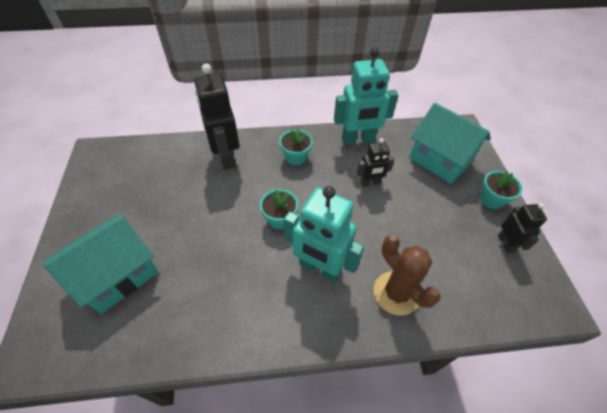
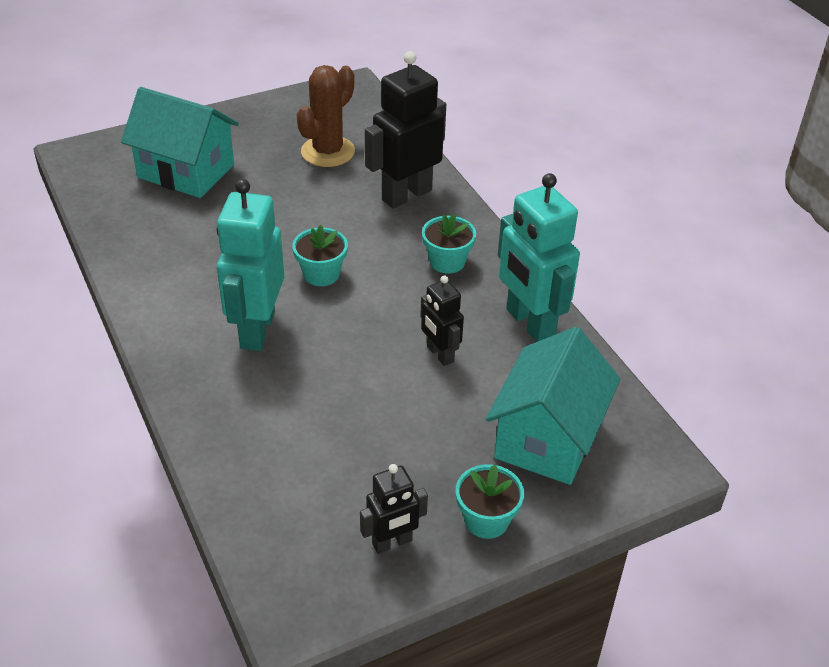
camera: 70 degrees right, 10 degrees down
brown cactus [374,235,441,316] -> brown cactus moved to [297,65,355,167]

